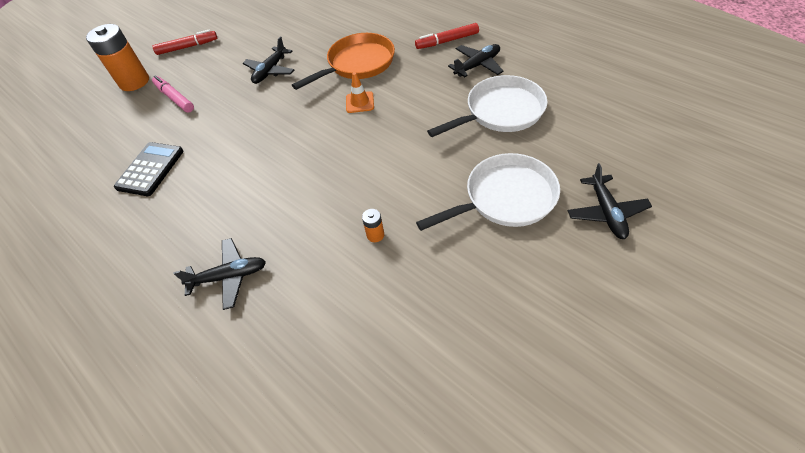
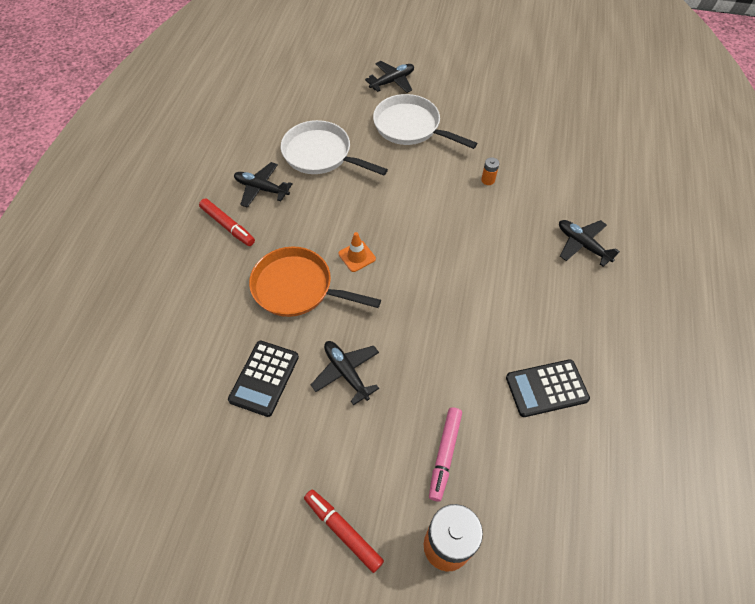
camera: 125 degrees left, 5 degrees up
black plane [243,36,294,84] -> black plane turned 120 degrees counterclockwise [311,341,379,405]
none -> black calculator [228,341,299,417]

